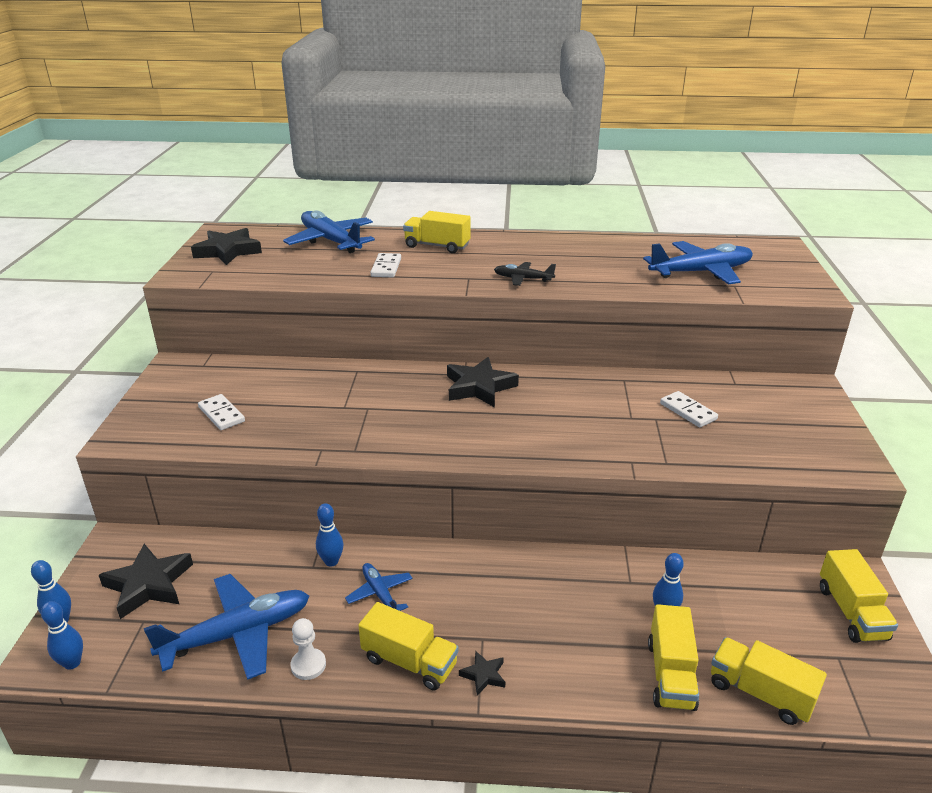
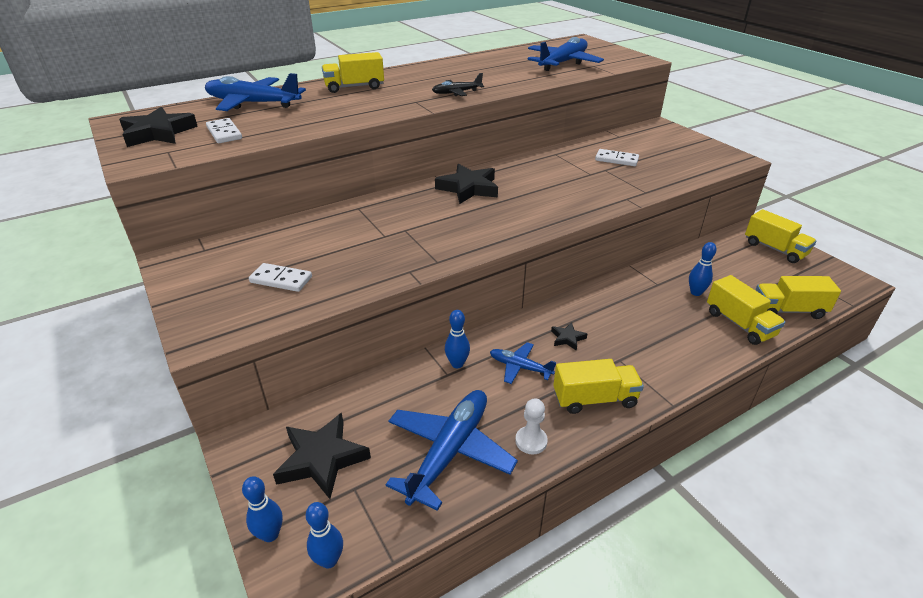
camera: 35 degrees left, 5 degrees up
white domino [371,253,401,277] -> white domino moved to [206,118,242,143]
black star [459,650,505,696] -> black star moved to [551,322,587,351]

